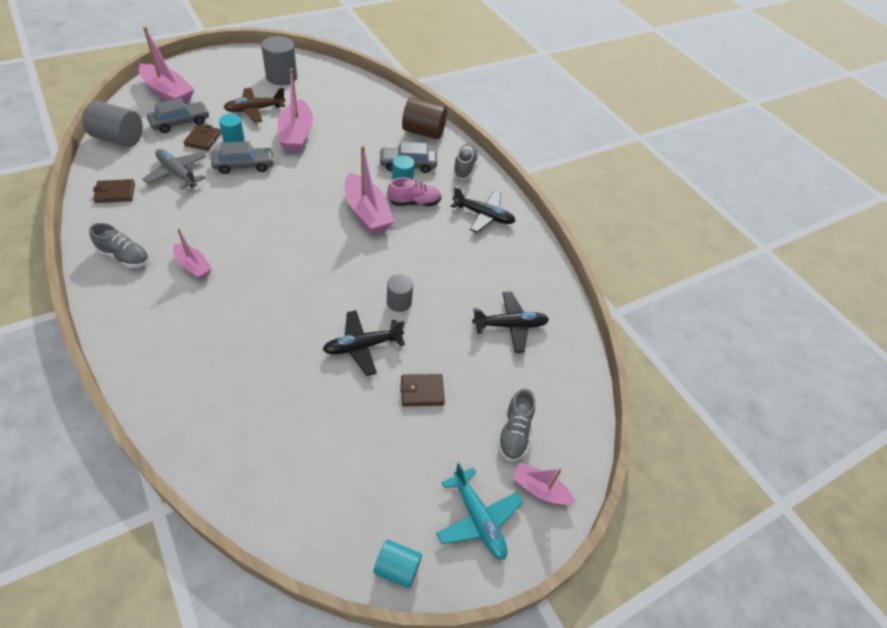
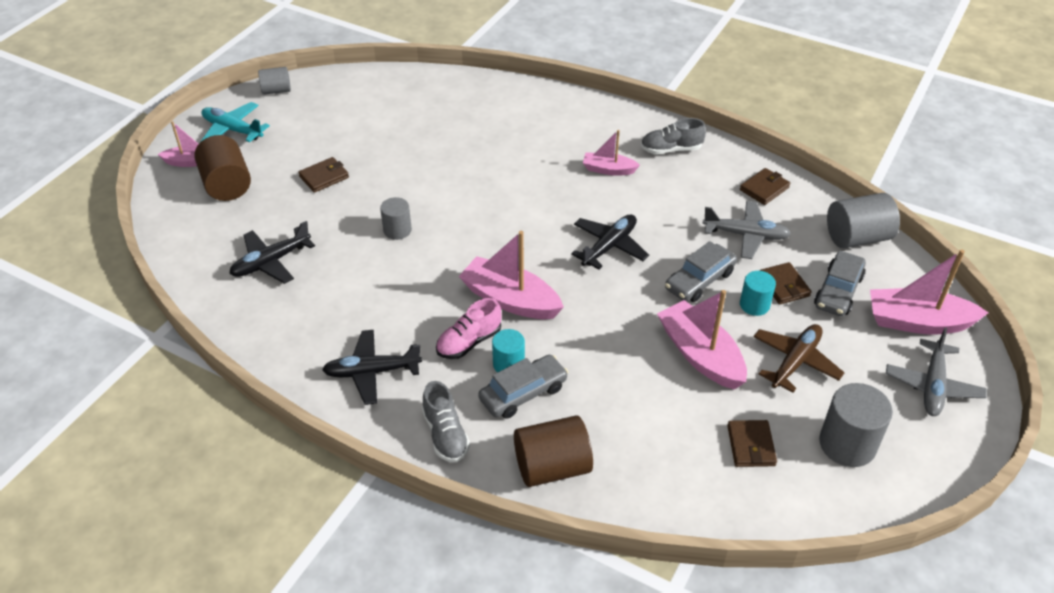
camera: 155 degrees right, 5 degrees down
black plane [323,310,405,376] -> black plane moved to [571,214,649,269]
turquoise cylinder [373,540,422,588] -> grey cylinder [258,67,291,95]
grey shoe [497,389,535,461] -> brown cylinder [194,135,251,201]
none -> brown wallet [727,420,777,467]
none -> grey plane [886,328,987,416]

